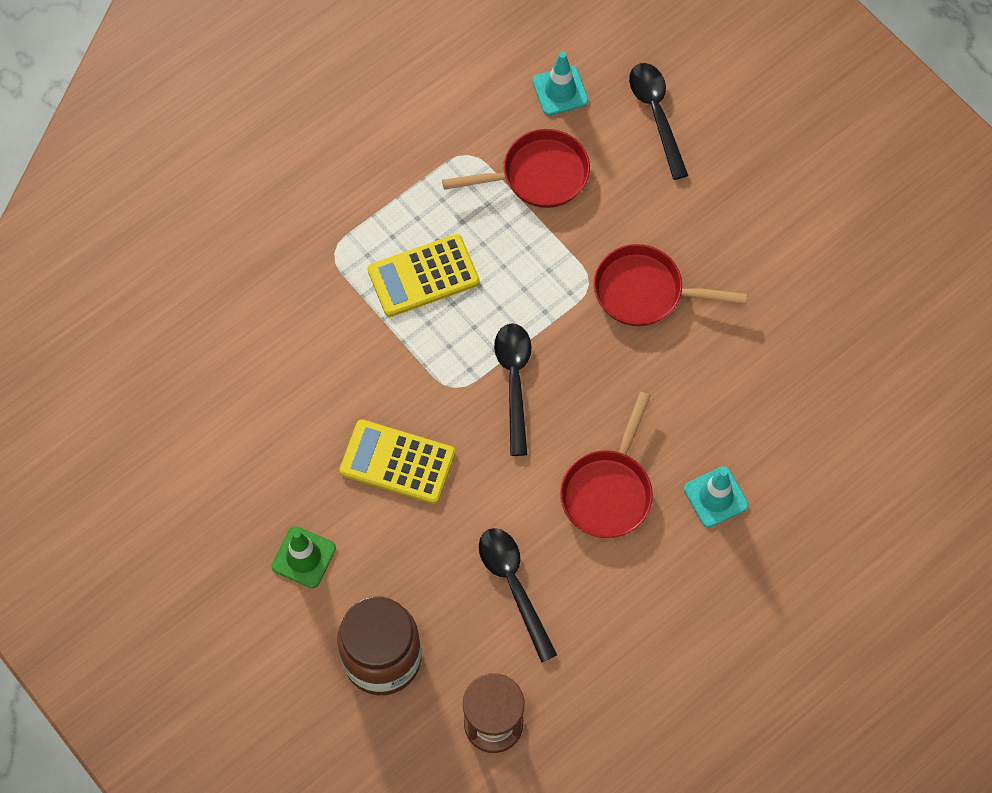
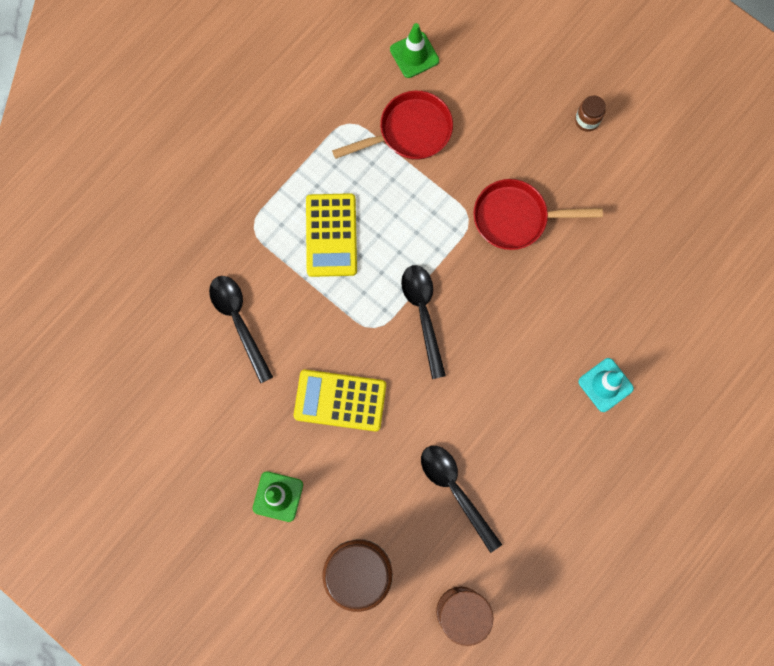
camera: 10 degrees left, 10 degrees up
yellow calculator [368,234,480,317] -> yellow calculator turned 60 degrees counterclockwise [306,193,357,277]
turquoise traffic cone [533,52,589,116] -> green traffic cone [390,23,439,78]
red pan [560,392,653,538] -> none
black spoon [629,63,688,180] -> black spoon moved to [209,276,273,383]
none -> brown jar [575,95,606,132]

